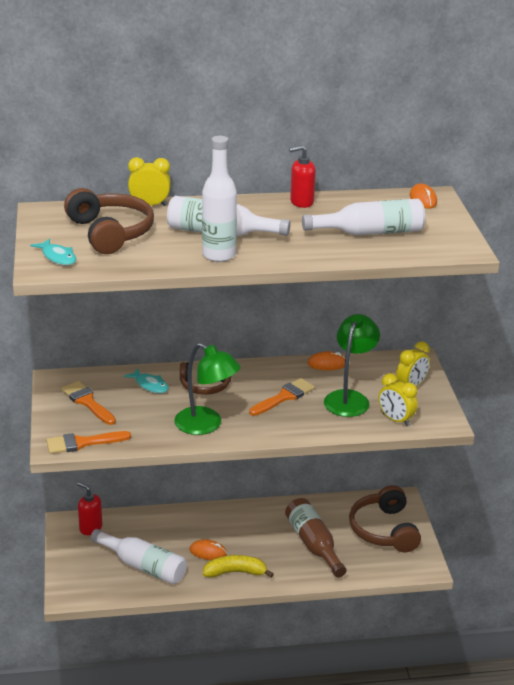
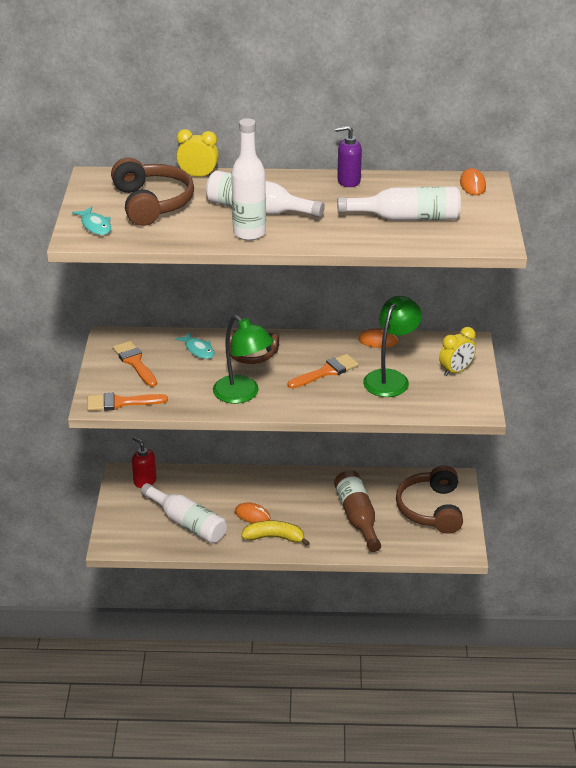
camera: 10 degrees right, 5 degrees up
red soap dispenser [289,145,316,208] -> purple soap dispenser [335,125,362,187]
yellow clock [378,373,418,426] -> none

